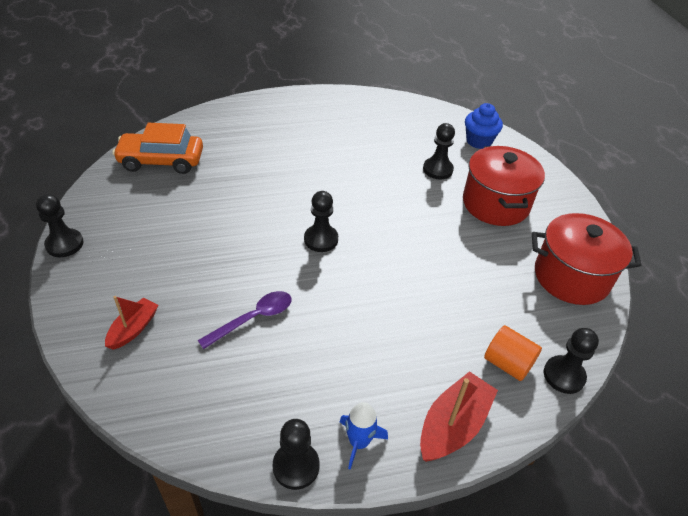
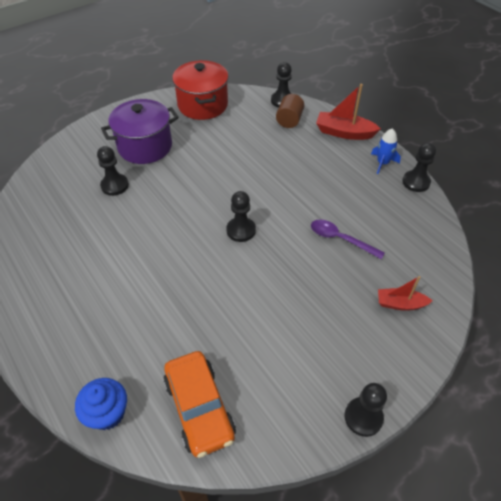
camera: 110 degrees left, 5 degrees up
red pot [463,146,545,226] -> purple pot [101,99,179,164]
blue cupcake [465,103,503,149] -> blue cupcake moved to [75,378,127,430]
orange cylinder [484,325,542,381] -> brown cylinder [276,94,304,128]

